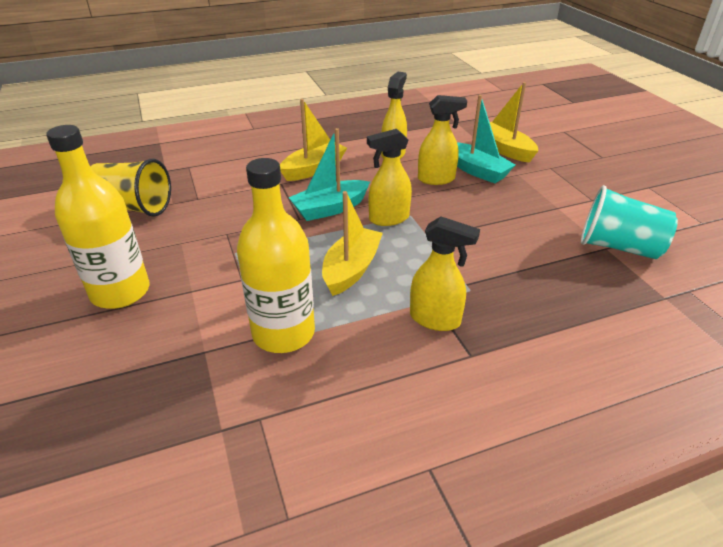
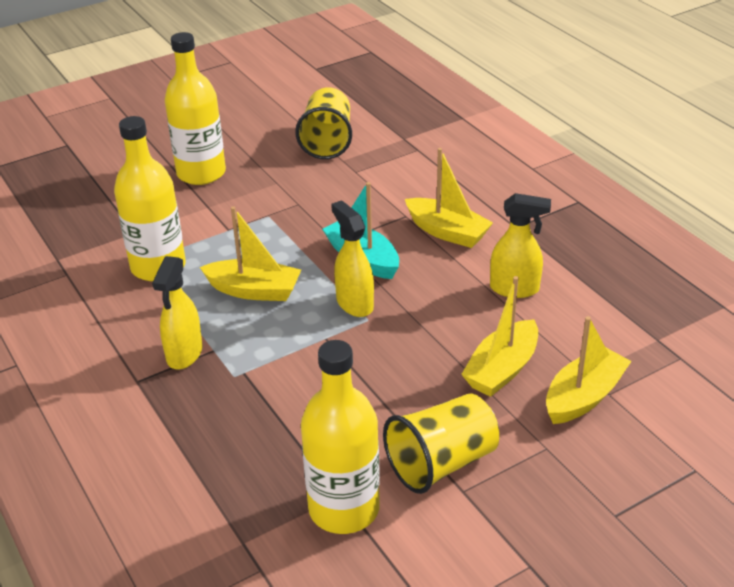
camera: 80 degrees right, 0 degrees up
yellow spray bottle [418,95,467,185] -> none
turquoise boat [457,95,515,183] -> yellow boat [461,276,538,397]
turquoise cup [581,185,678,259] -> yellow bottle [301,340,380,534]
none -> yellow cup [383,394,499,494]

